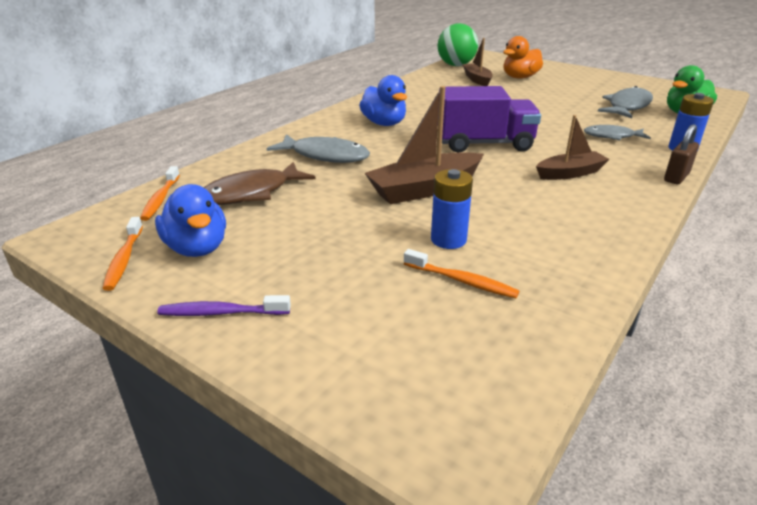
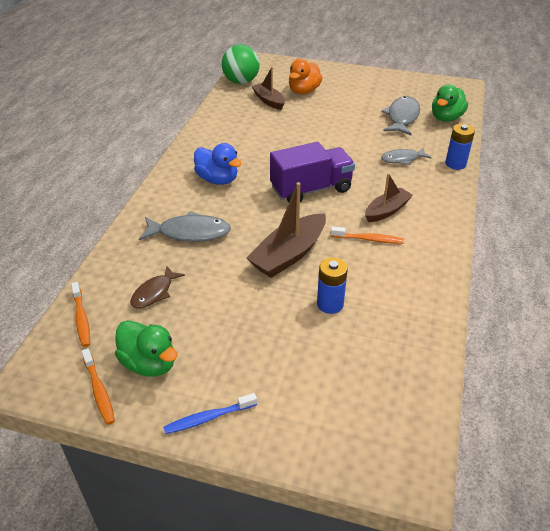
camera: 20 degrees left, 10 degrees up
blue duck [155,184,226,257] -> green duck [115,320,177,377]
purple toothbrush [157,295,291,316] -> blue toothbrush [163,393,257,434]
brown fish [203,162,316,205] -> brown fish [130,266,185,309], size x0.64
orange toothbrush [404,249,520,298] -> orange toothbrush moved to [331,226,404,244]
brown padlock [664,124,699,184] -> none

